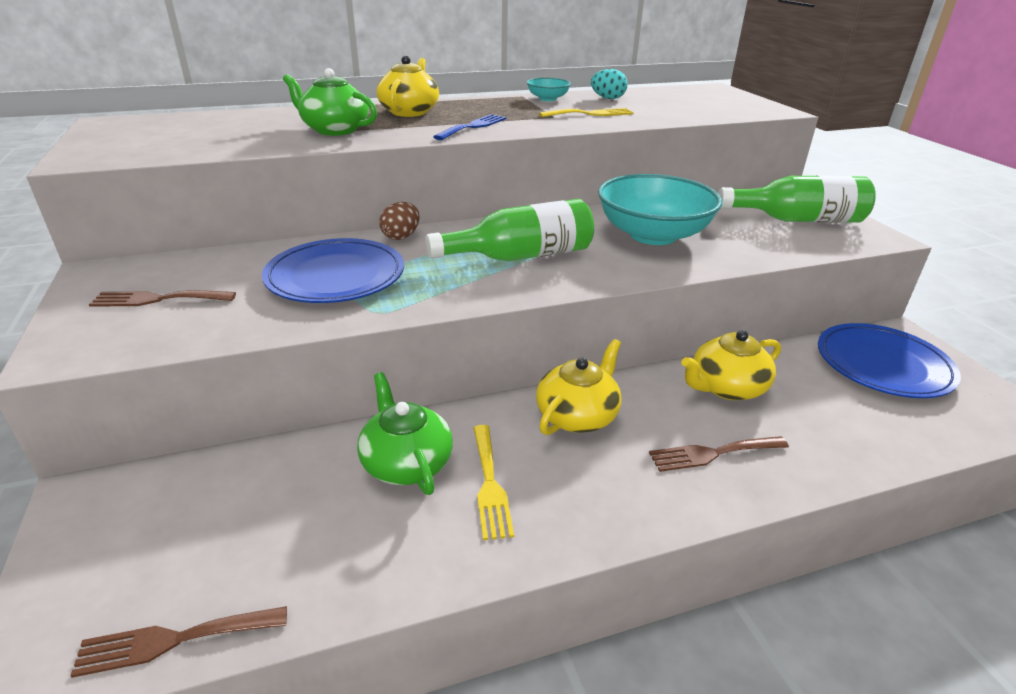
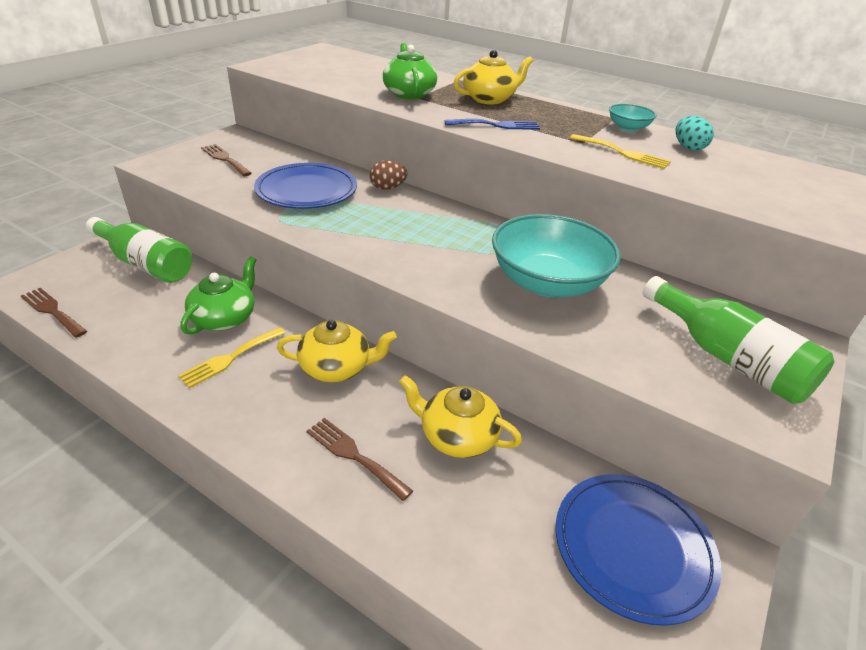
camera: 50 degrees right, 5 degrees up
green bottle [425,199,594,261] -> green bottle moved to [86,217,192,283]

